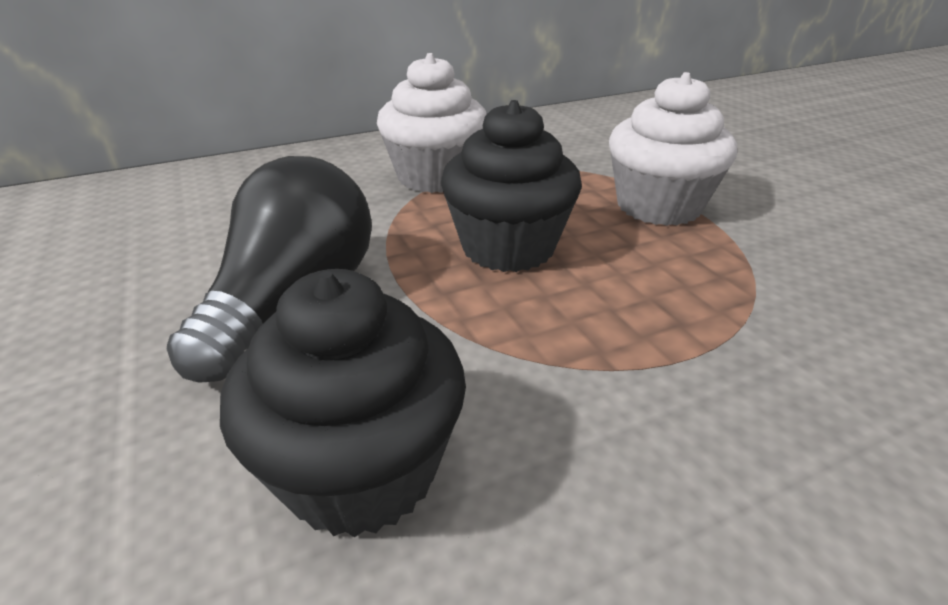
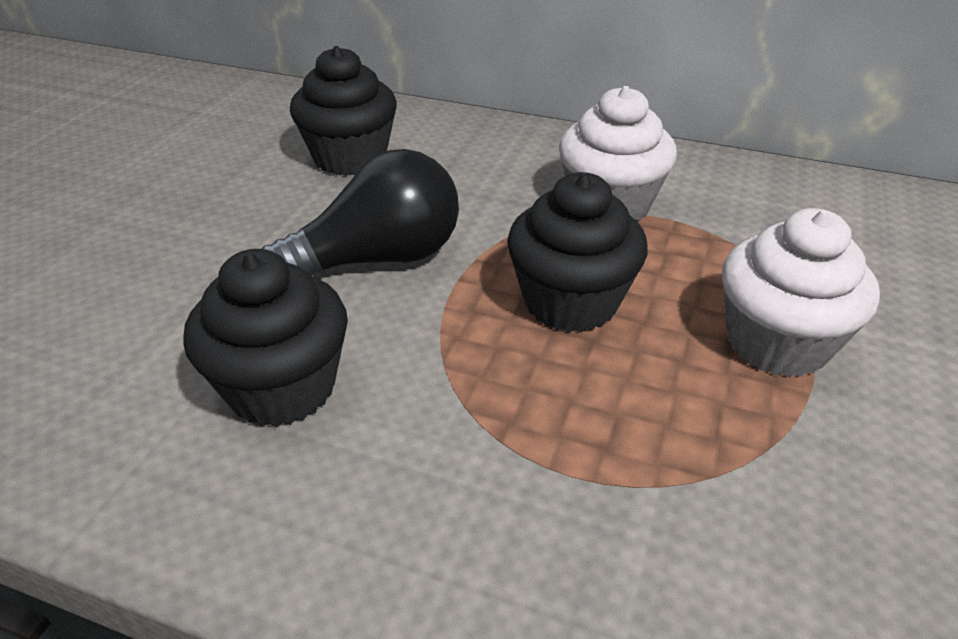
camera: 45 degrees right, 5 degrees up
none -> black cupcake [290,46,397,176]

